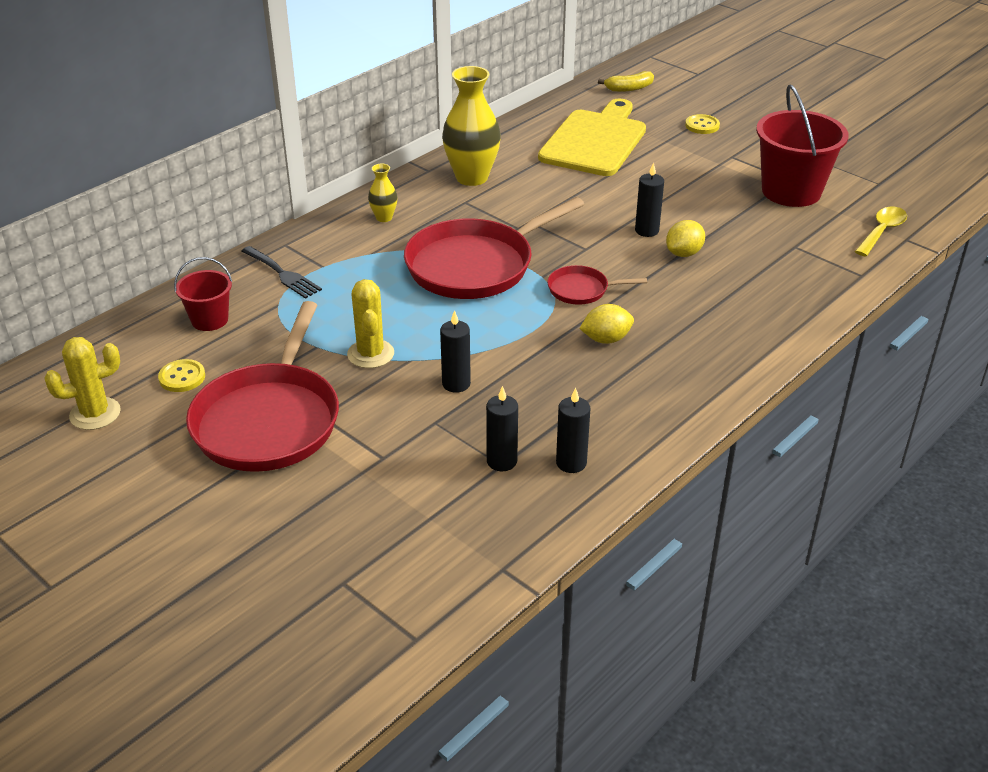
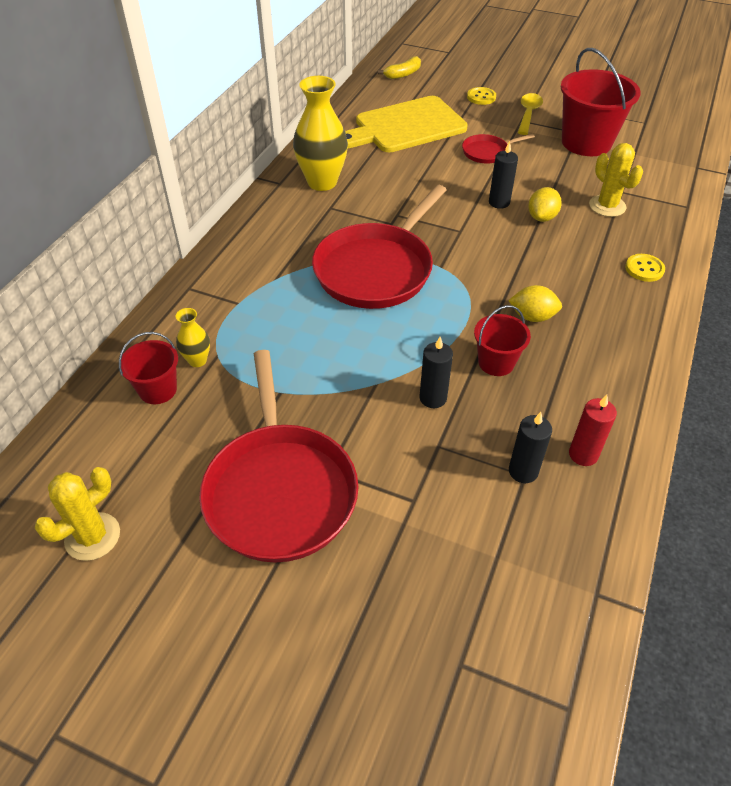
camera: 20 degrees left, 10 degrees up
yellow button [158,359,205,392] -> yellow button moved to [625,254,665,282]
black fork [241,246,322,299] -> none
yellow cactus [347,279,394,368] -> yellow cactus moved to [589,143,643,217]
yellow vase [368,164,398,222] -> yellow vase moved to [176,308,210,367]
yellow cutting board [538,99,646,176] -> yellow cutting board turned 120 degrees counterclockwise [345,96,468,152]
red pan [547,265,647,305] -> red pan moved to [462,134,535,164]
black candle [556,388,590,473] -> red candle [569,395,617,466]
yellow lemon [579,304,634,344] -> yellow lemon turned 45 degrees clockwise [508,285,562,322]
yellow spoon [855,207,907,256] -> yellow spoon moved to [518,93,543,135]
none -> red bucket [474,305,531,376]

